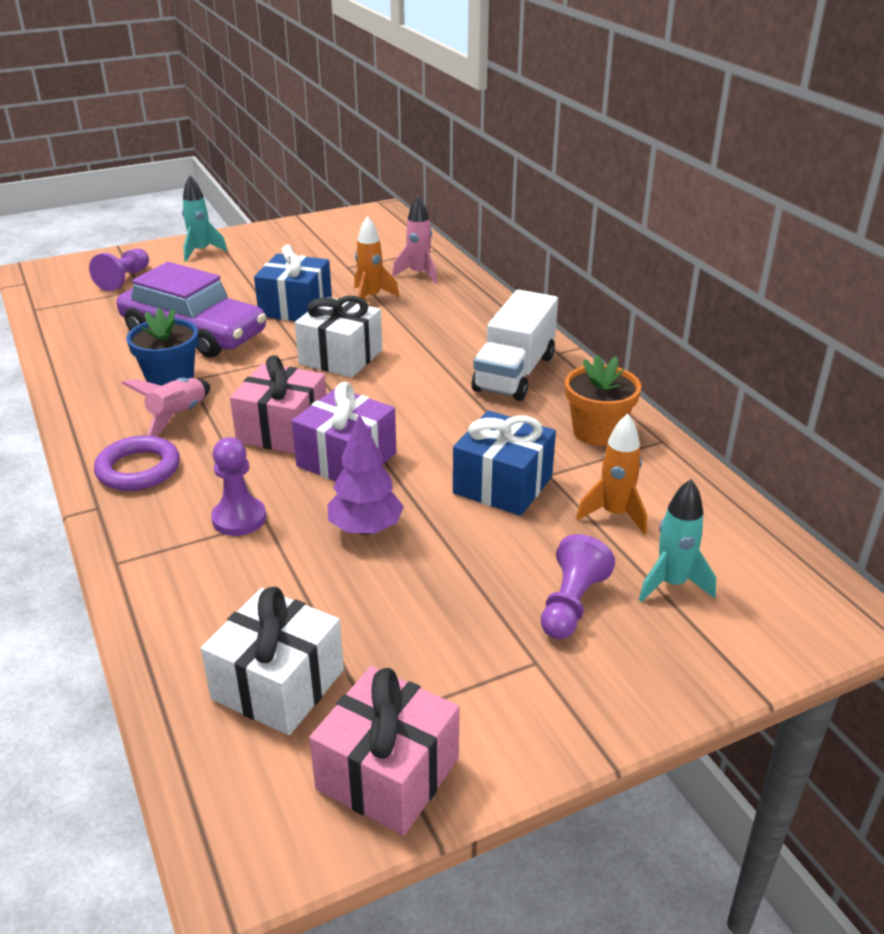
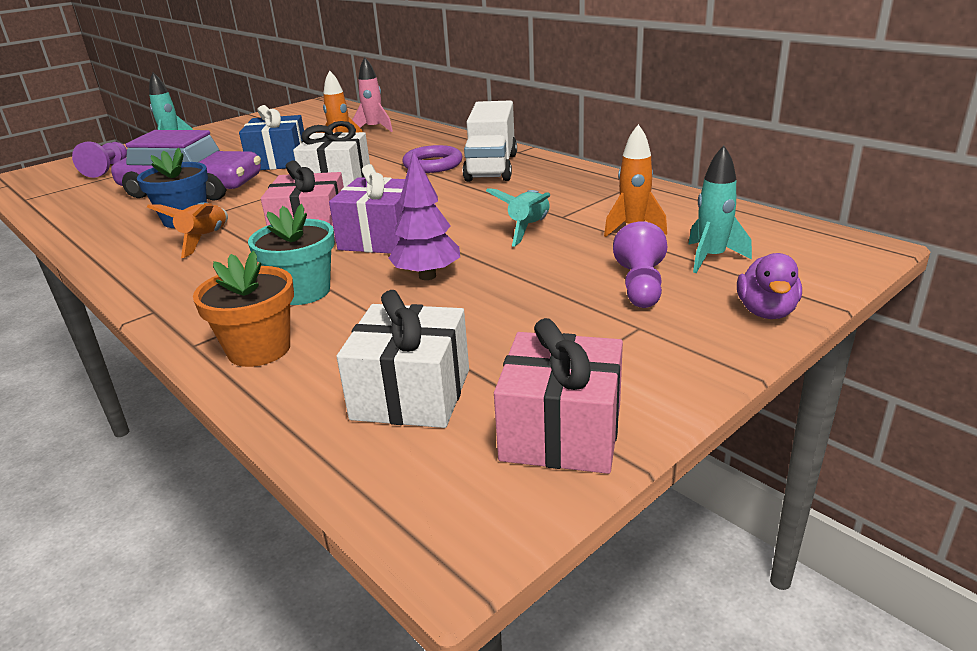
camera: 15 degrees left, 5 degrees down
purple ring [94,435,180,491] -> purple ring moved to [403,145,463,173]
pink rocket [121,378,210,436] -> orange rocket [147,202,228,258]
purple pawn [211,437,266,536] -> turquoise flower pot [248,204,335,305]
blue gift [453,410,556,516] -> turquoise rocket [486,188,551,247]
orange flower pot [565,355,641,446] -> orange flower pot moved to [193,251,294,367]
none -> purple duck [737,253,802,319]

